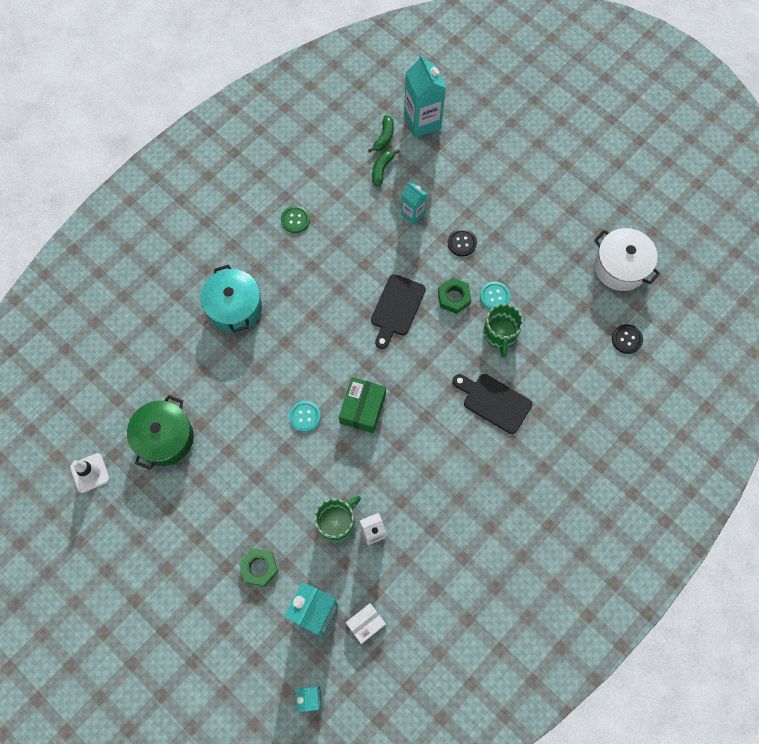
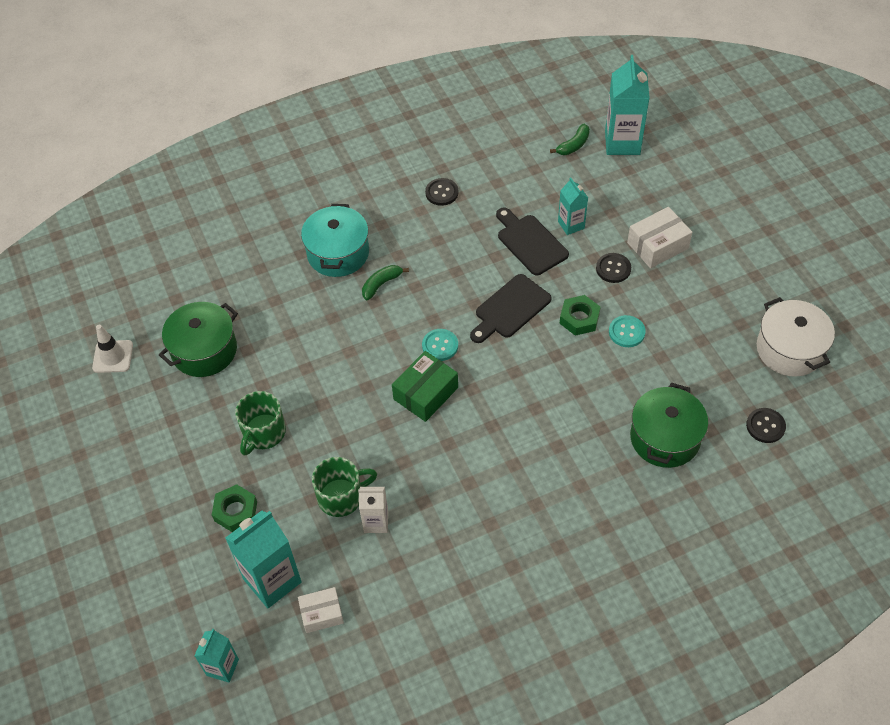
camera: 25 degrees right, 15 degrees down
green button [281,206,310,233] -> black button [425,178,459,206]
turquoise button [289,401,321,432] -> turquoise button moved to [422,329,458,361]
green banana [372,149,400,187] -> green banana moved to [362,265,409,300]
black cutting board [452,374,532,434] -> black cutting board moved to [496,208,569,275]
green mug [483,304,523,358] -> green mug moved to [235,391,286,456]
none -> white box [627,207,692,268]
none -> green pot [630,383,708,468]

